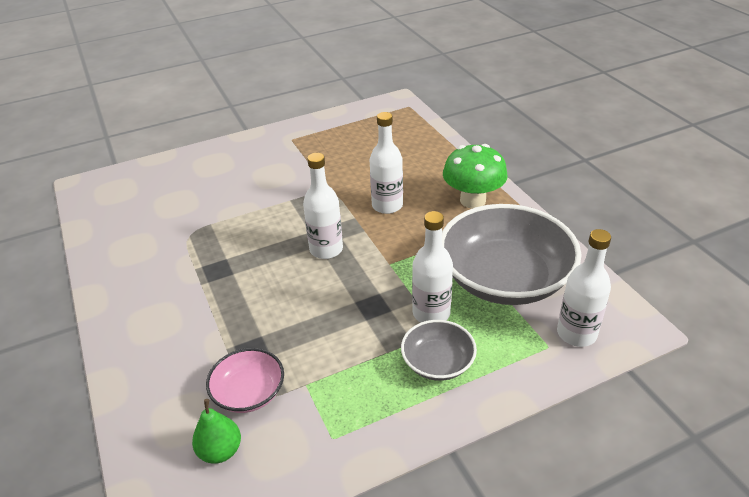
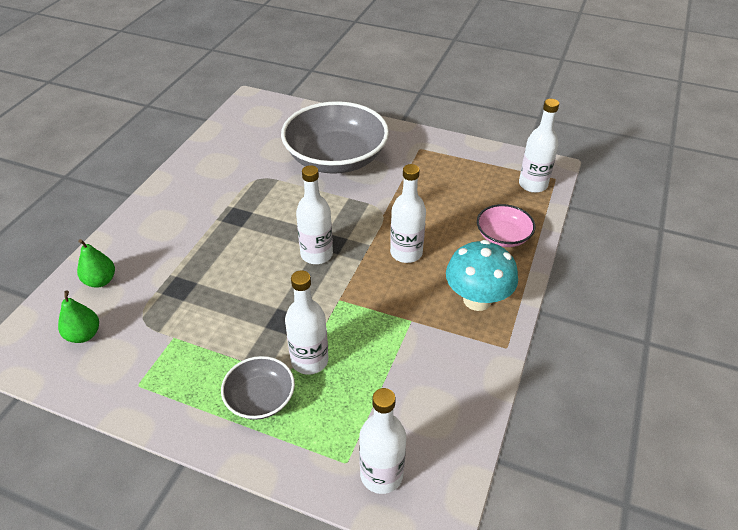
camera: 45 degrees right, 5 degrees up
pink bowl [206,348,284,413] -> pink bowl moved to [477,204,536,247]
grey bowl [442,204,581,305] -> grey bowl moved to [281,101,389,174]
green mushroom [443,144,508,209] -> turquoise mushroom [446,240,518,311]
none -> green pear [77,239,115,288]
none -> white bottle [519,99,559,193]

